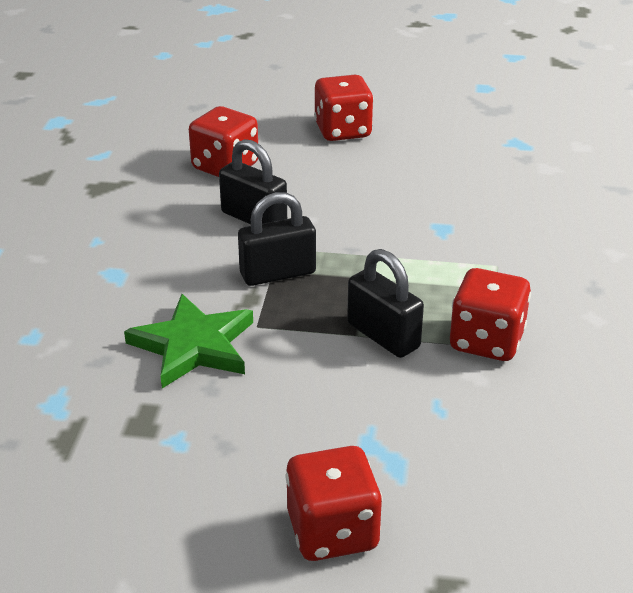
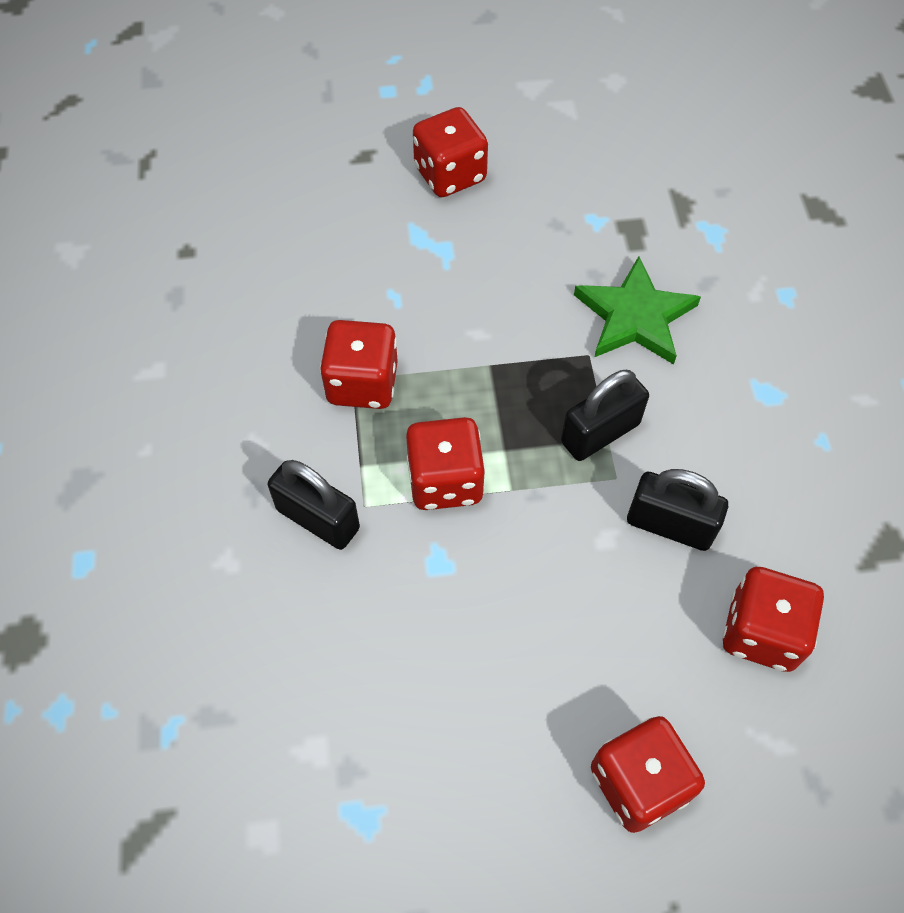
camera: 165 degrees right, 25 degrees up
black padlock [347,249,424,358] -> black padlock moved to [268,460,360,550]
none -> red dice [406,417,486,510]

